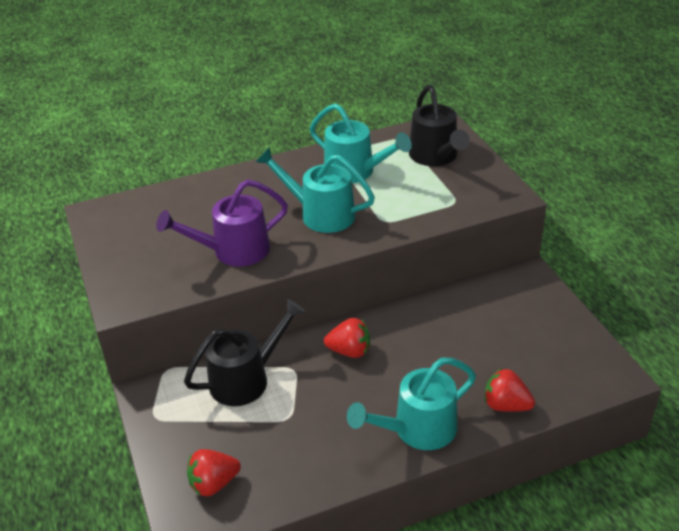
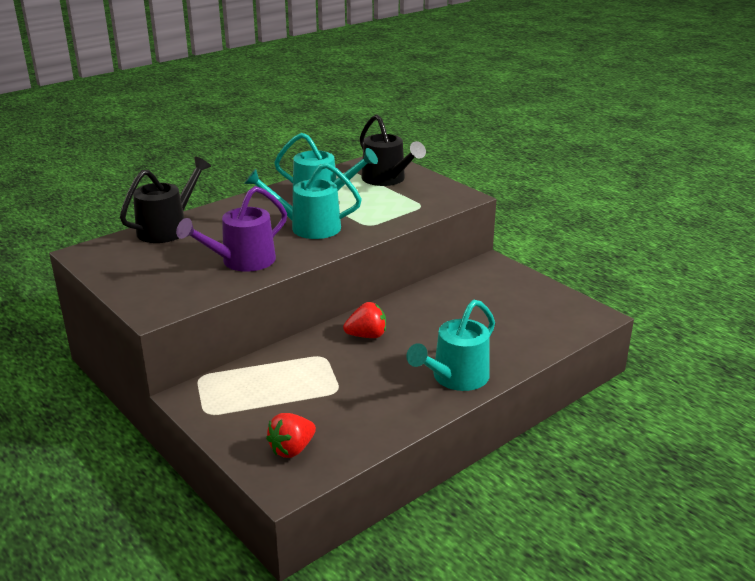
camera: 20 degrees left, 10 degrees down
black watering can [184,298,306,406] -> black watering can moved to [120,156,211,243]
red strawberry [485,368,535,412] -> none

